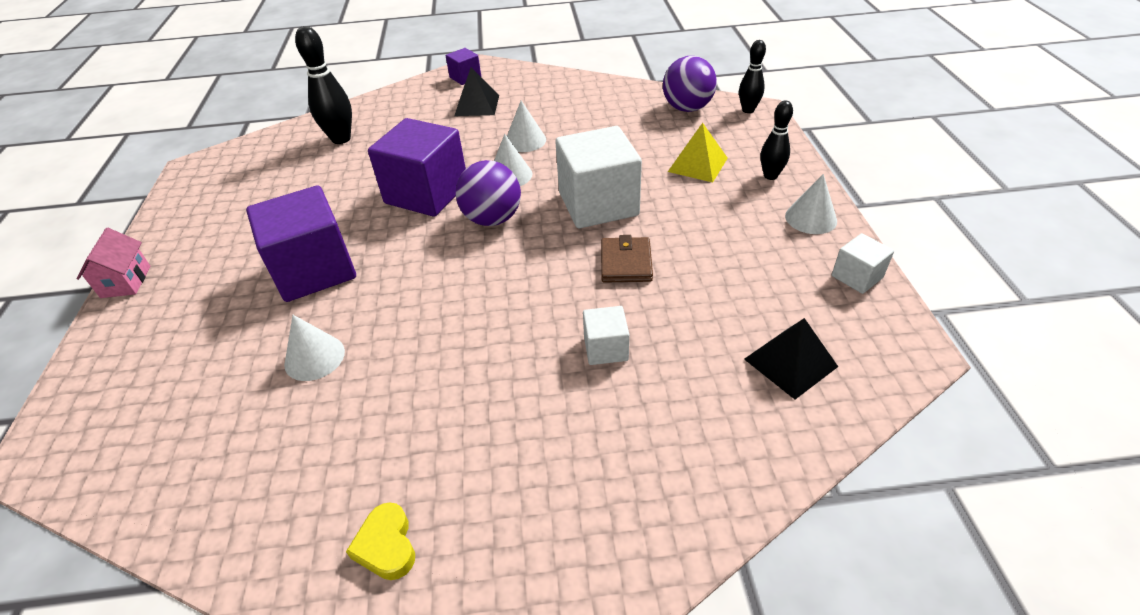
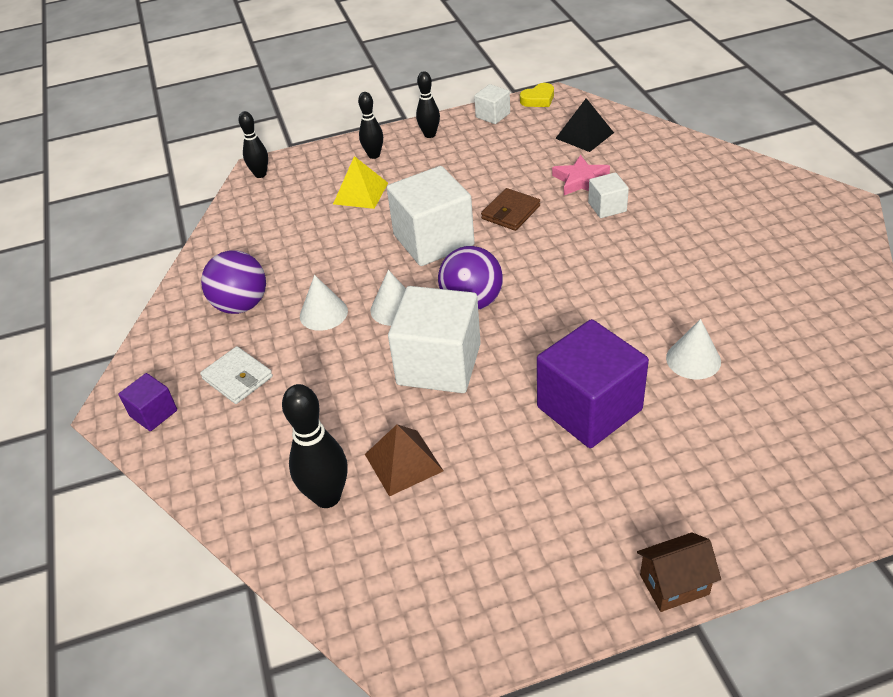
camera: 100 degrees left, 0 degrees up
pink house [77,228,151,298] -> brown house [637,532,721,612]
yellow heart [346,502,415,580] -> yellow heart moved to [520,83,554,107]
purple cube [368,118,466,217] -> white cube [388,286,481,393]
black pyramid [454,67,499,116] -> white wallet [200,346,273,404]
brown wallet [601,235,653,282] -> brown wallet turned 45 degrees counterclockwise [481,188,540,231]
purple ball [663,56,717,112] -> purple ball moved to [201,250,266,314]
white cone [785,174,837,234] -> black bowling pin [416,71,440,138]
none -> brown pyramid [365,425,443,496]
none -> pink star [552,155,610,195]

